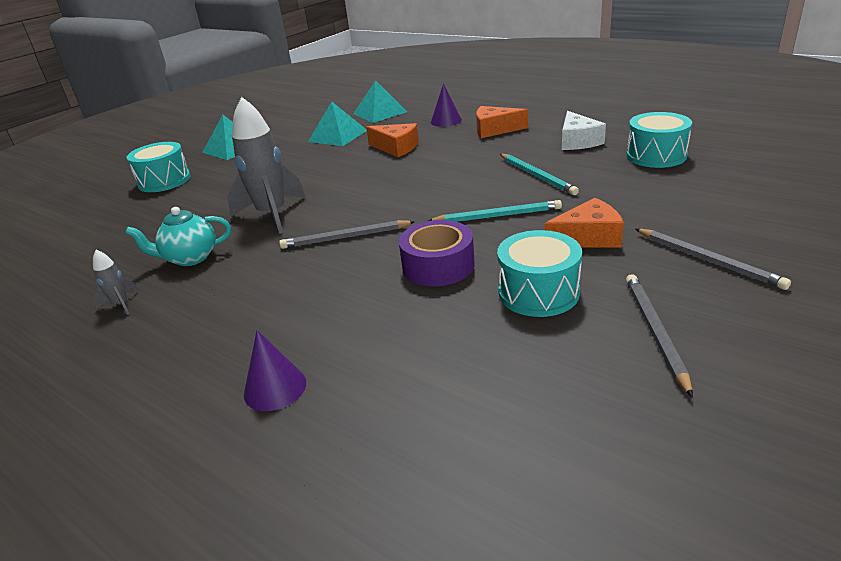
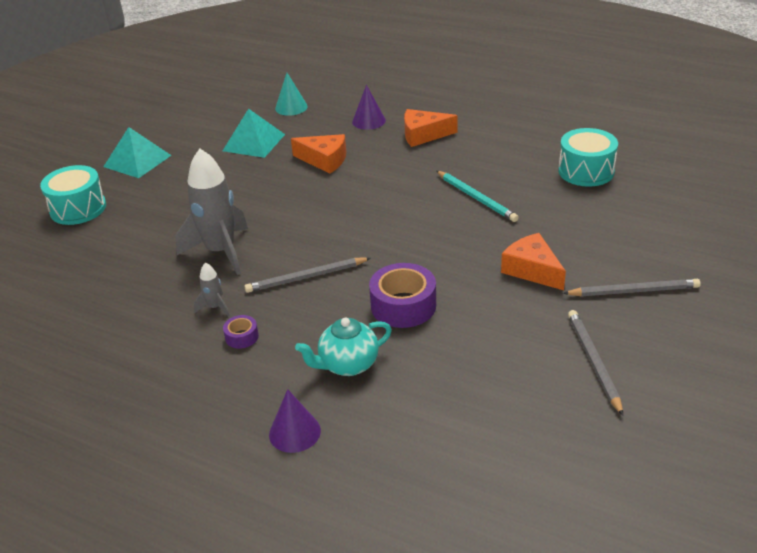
camera: 10 degrees left, 5 degrees up
grey rocket [93,250,138,315] -> grey rocket moved to [194,263,230,317]
turquoise teapot [125,207,231,266] -> turquoise teapot moved to [295,318,392,376]
turquoise pyramid [353,80,407,123] -> turquoise cone [275,73,308,116]
turquoise pencil [428,200,562,222] -> none
turquoise drum [497,230,582,317] -> none
orange cheese [544,198,624,247] -> orange cheese turned 105 degrees counterclockwise [501,233,566,290]
white cheese [562,111,606,150] -> none
grey pencil [635,229,791,290] -> grey pencil turned 45 degrees counterclockwise [563,279,701,296]
none -> purple tape [223,315,259,349]

